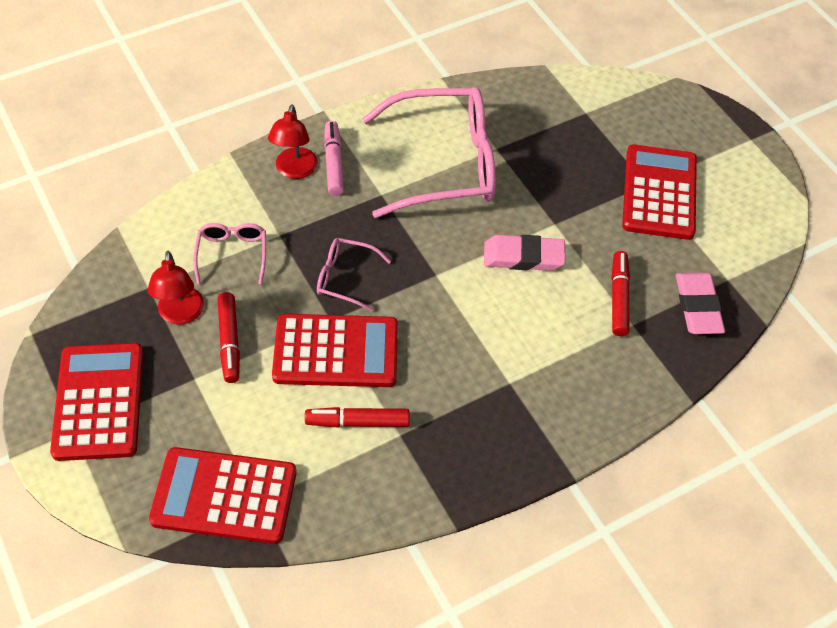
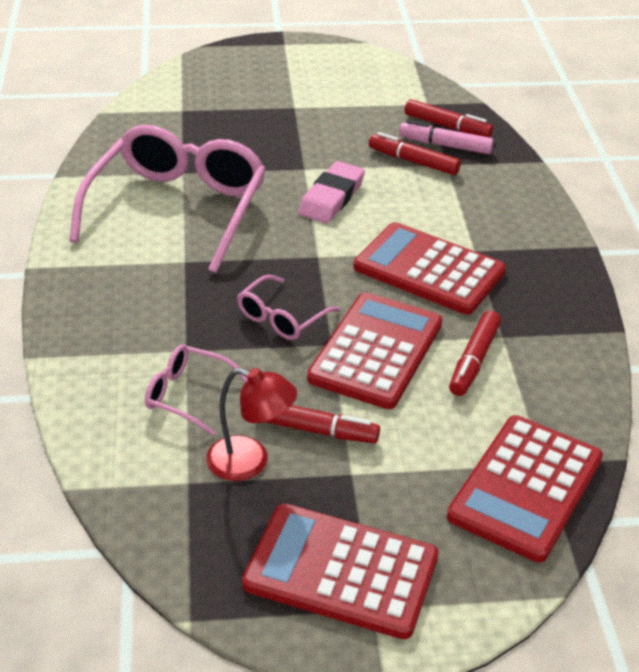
camera: 65 degrees left, 15 degrees down
red lamp [268,104,318,179] -> none
pink marker [324,121,344,196] -> pink marker moved to [399,120,494,154]
red calculator [622,144,697,240] -> red calculator moved to [354,222,506,315]
pink eraser [676,272,725,334] -> red marker [405,99,493,137]

